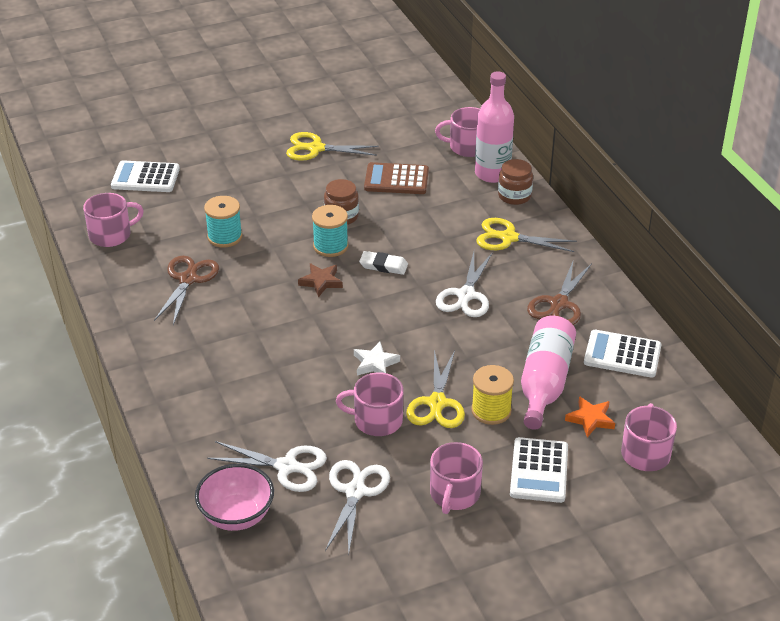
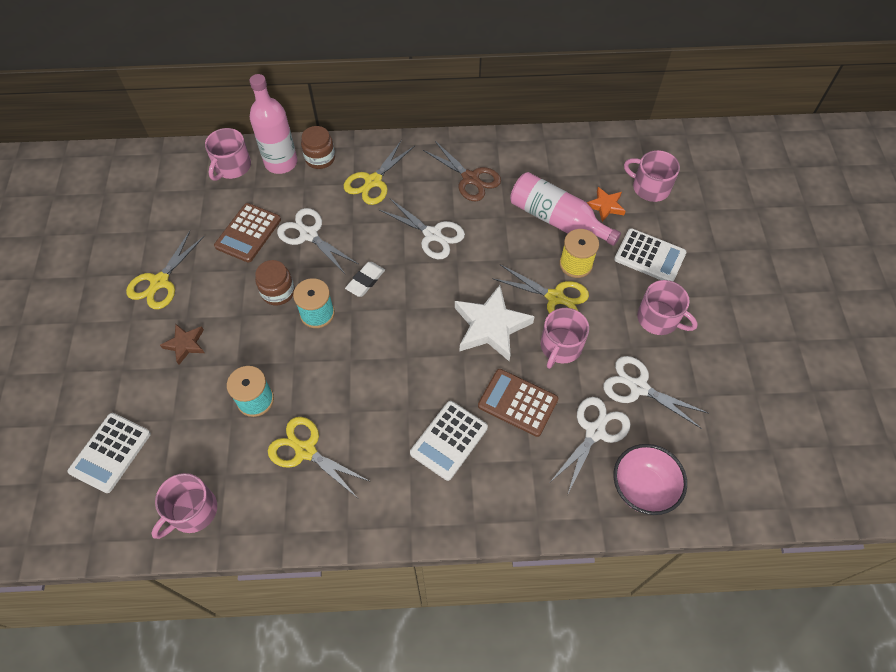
camera: 70 degrees left, 20 degrees up
pink mug [83,193,144,247] -> pink mug turned 135 degrees counterclockwise [151,473,217,539]
brown scissors [154,255,219,325] -> yellow scissors [268,417,371,497]
brown star [298,263,343,297] -> brown star moved to [160,324,204,365]
white star [354,342,400,375] -> white star [455,285,535,361], size x1.87
white calculator [584,330,662,378] -> white calculator moved to [410,401,488,481]
none -> white scissors [277,208,358,274]
none -> brown calculator [478,369,558,437]

